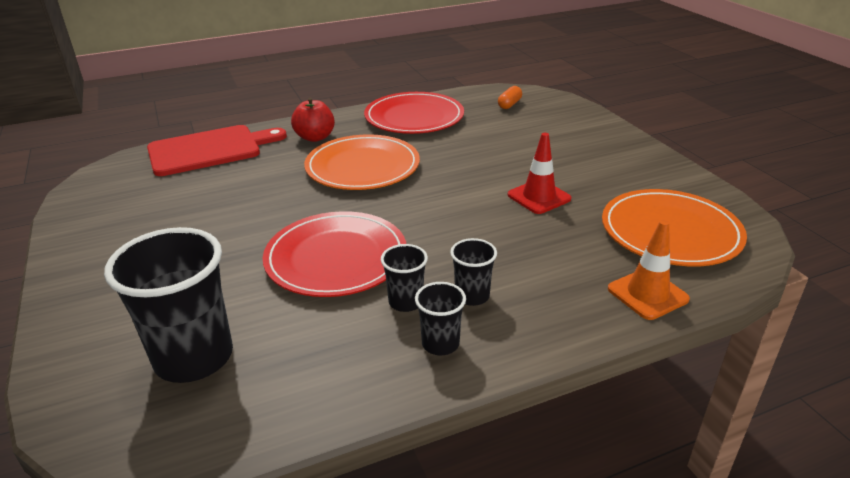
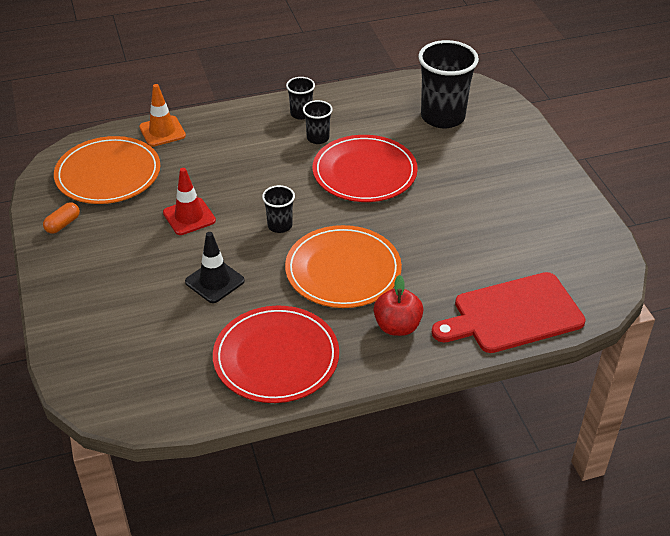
camera: 175 degrees left, 10 degrees up
black cup [450,238,497,306] -> black cup moved to [262,185,295,233]
orange capsule [498,86,522,109] -> orange capsule moved to [43,202,80,234]
none -> black traffic cone [185,232,245,303]

